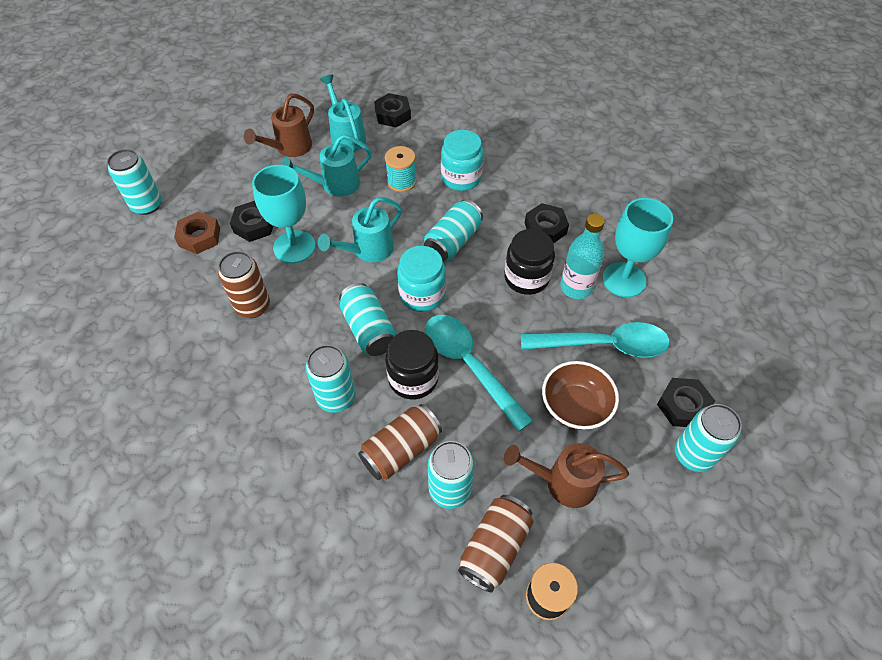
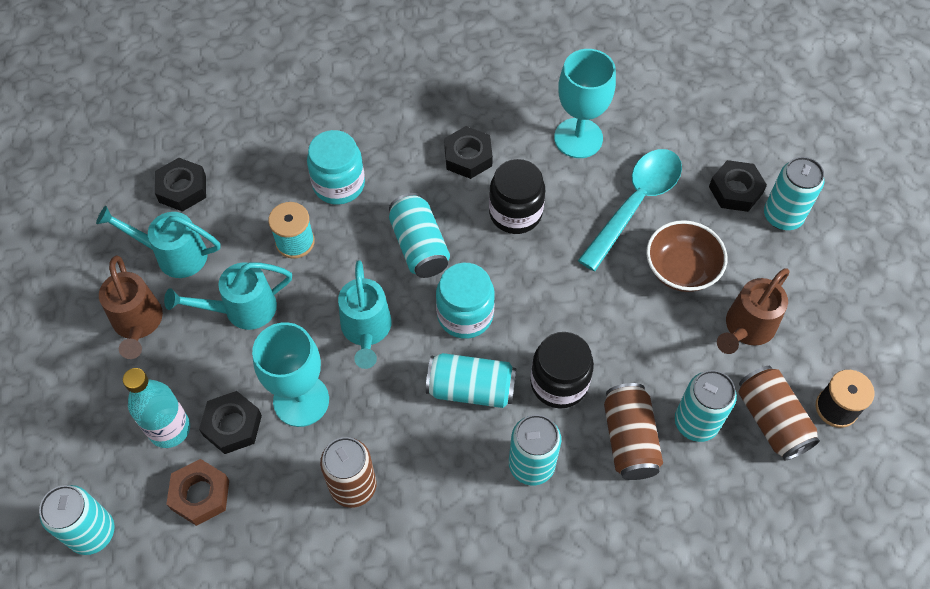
camera: 55 degrees left, 5 degrees up
turquoise watering can [281,134,372,197] -> turquoise watering can turned 60 degrees clockwise [164,262,292,330]
turquoise spoon [425,315,533,432] -> none
turquoise bottle [560,214,605,299] -> turquoise bottle moved to [123,368,190,448]

